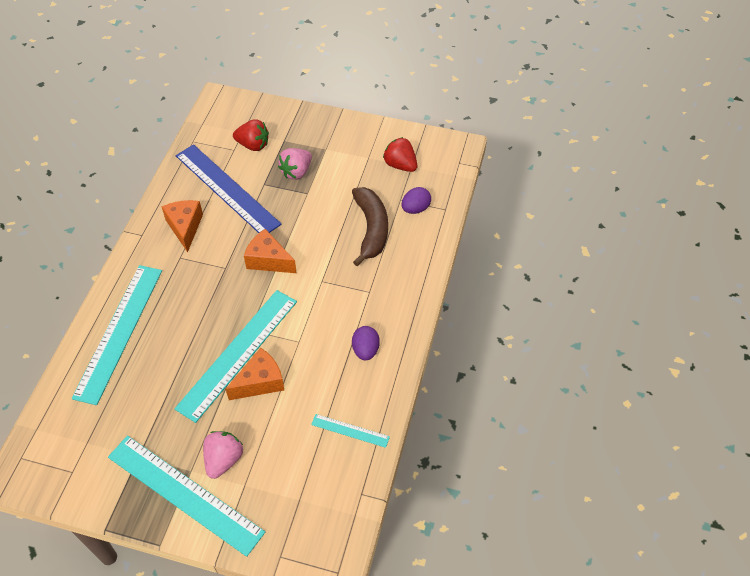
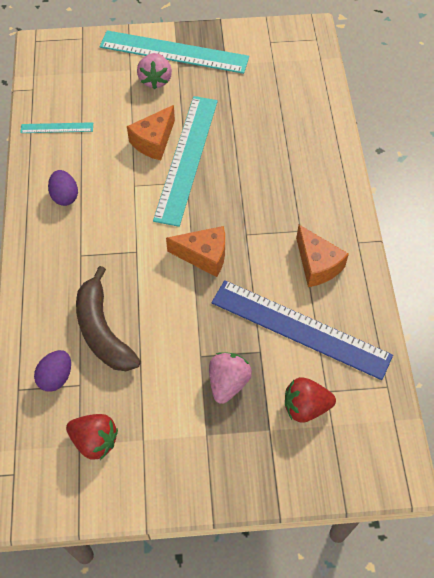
camera: 160 degrees right, 5 degrees up
turquoise ruler [72,265,162,405] -> none

